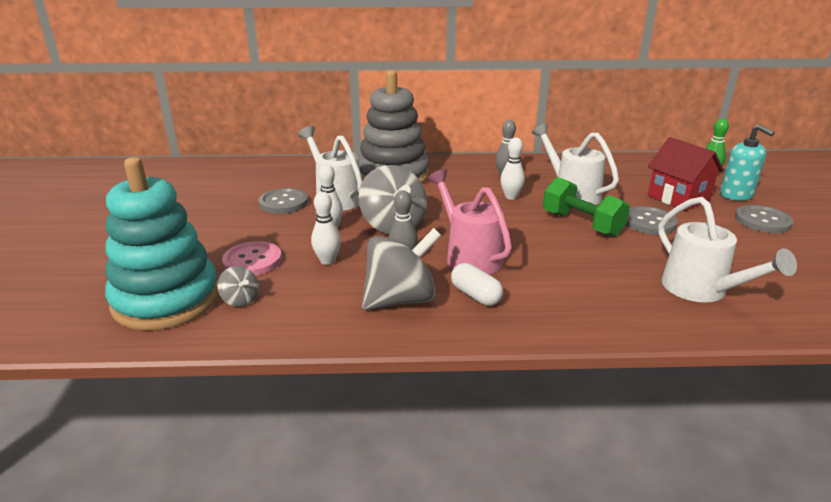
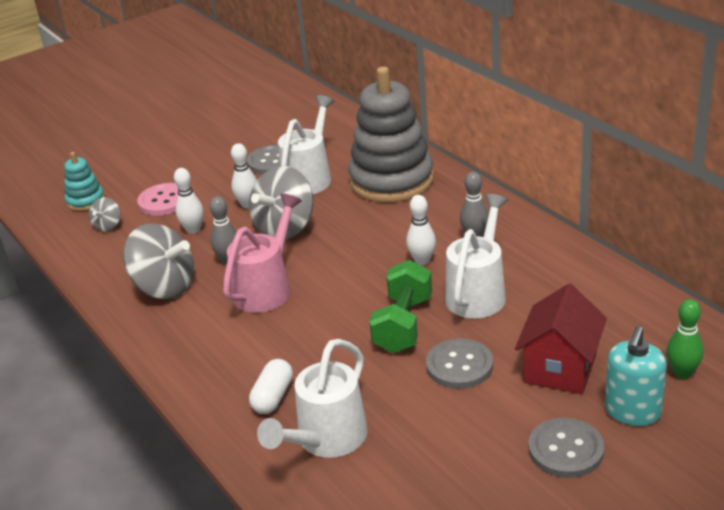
camera: 60 degrees right, 5 degrees up
turquoise stacking toy [105,157,219,330] -> turquoise stacking toy [64,152,105,211], size x0.46
white capsule [451,263,503,306] -> white capsule moved to [249,359,293,414]

